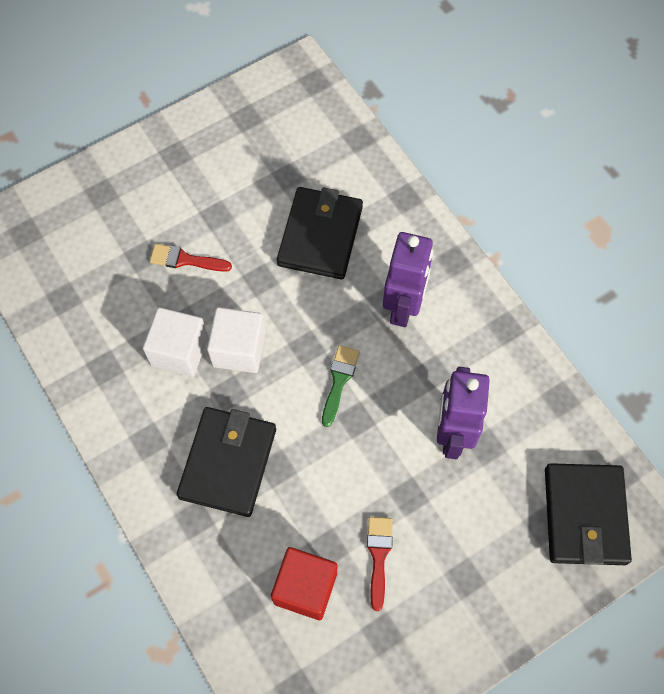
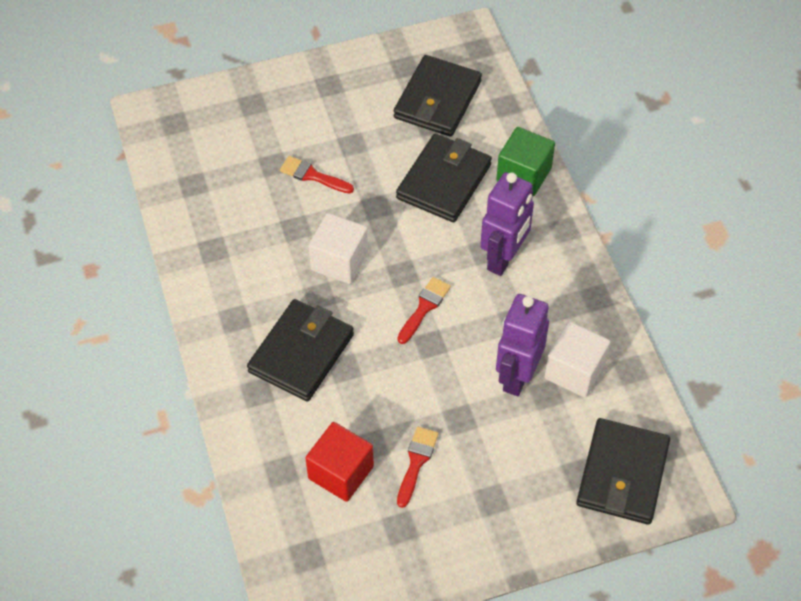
camera: 15 degrees right, 10 degrees down
white cube [143,307,208,377] -> white cube moved to [545,322,610,398]
green brush [322,345,360,427] -> red brush [397,277,451,344]
none -> black wallet [394,55,482,137]
none -> green cube [496,127,555,196]

